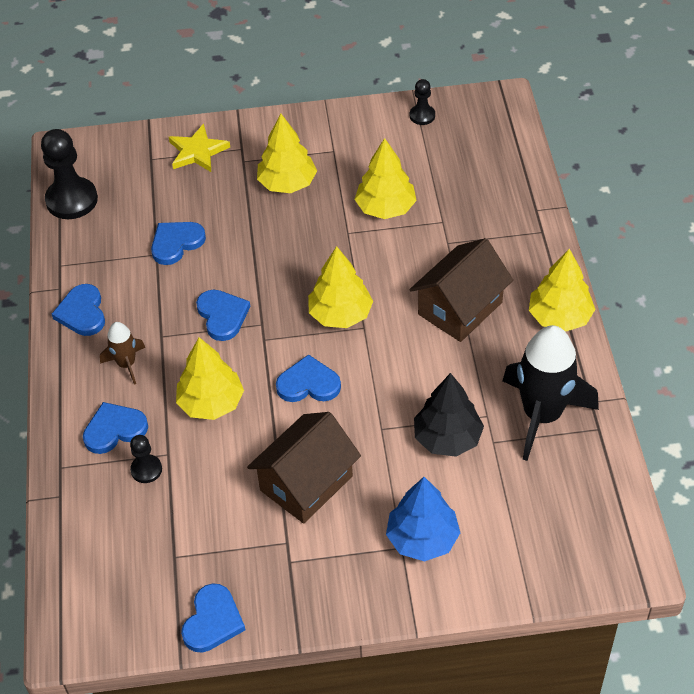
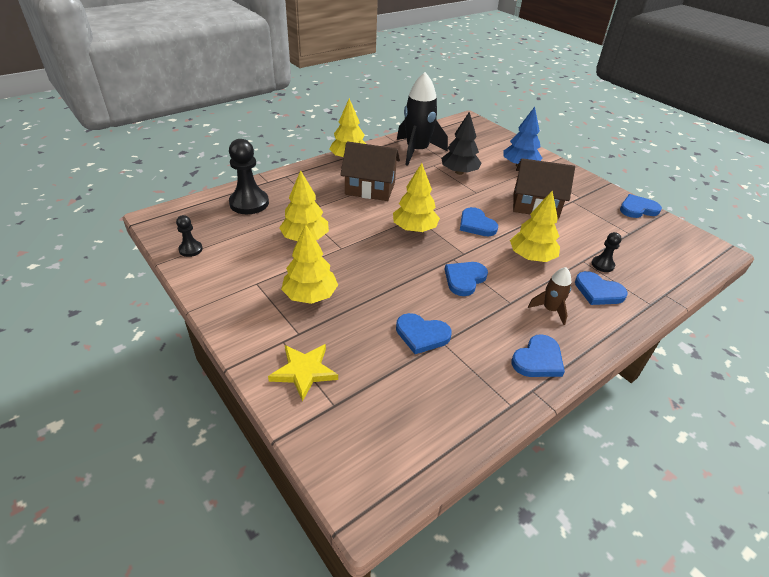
camera: 125 degrees left, 10 degrees down
black pawn [41,129,98,219] -> black pawn moved to [229,139,269,214]

